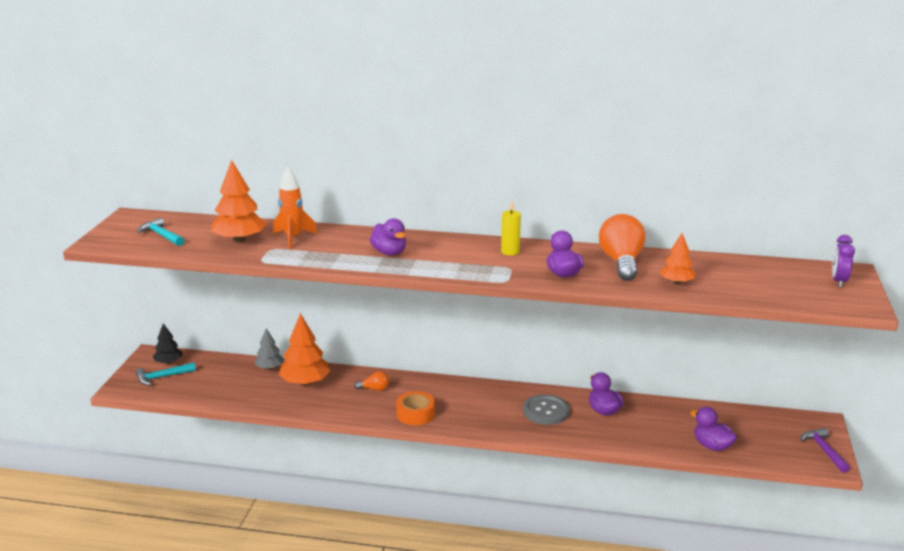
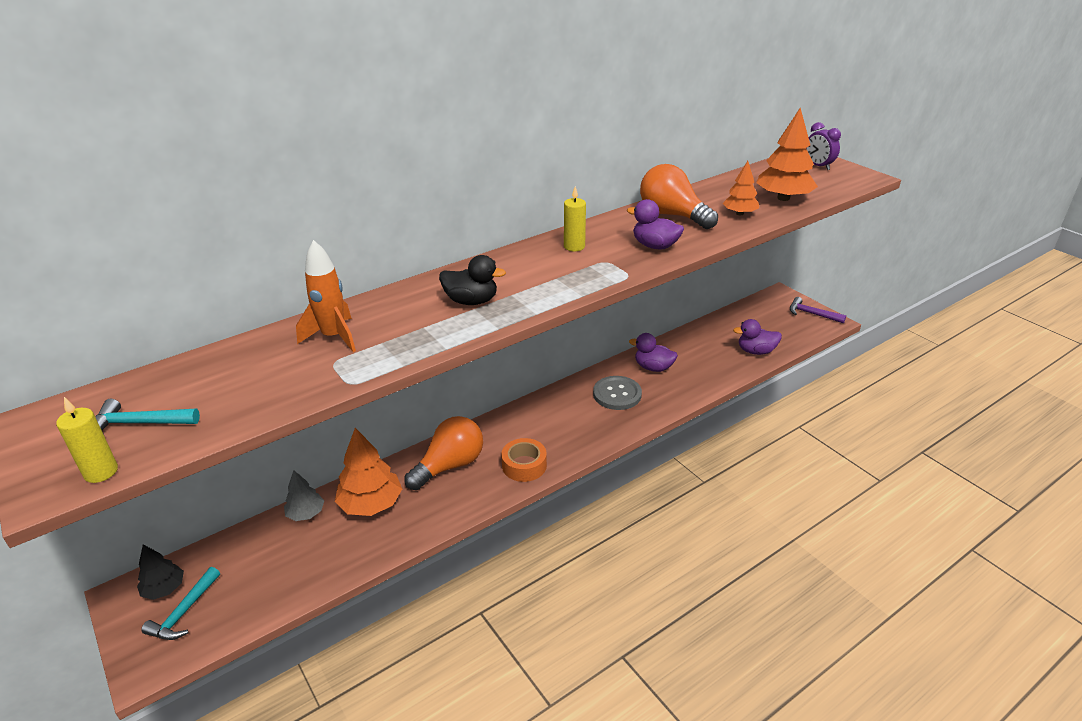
camera: 45 degrees left, 10 degrees up
orange tree [211,160,267,243] -> orange tree moved to [756,108,818,201]
orange light bulb [354,371,389,391] -> orange light bulb [404,416,483,490], size x2.14
purple duck [370,218,406,256] -> black duck [439,255,506,305]
none -> yellow candle [56,397,118,483]

